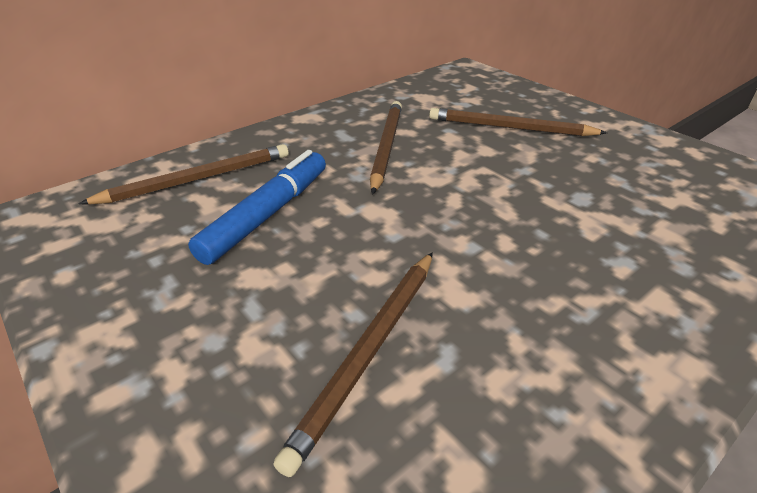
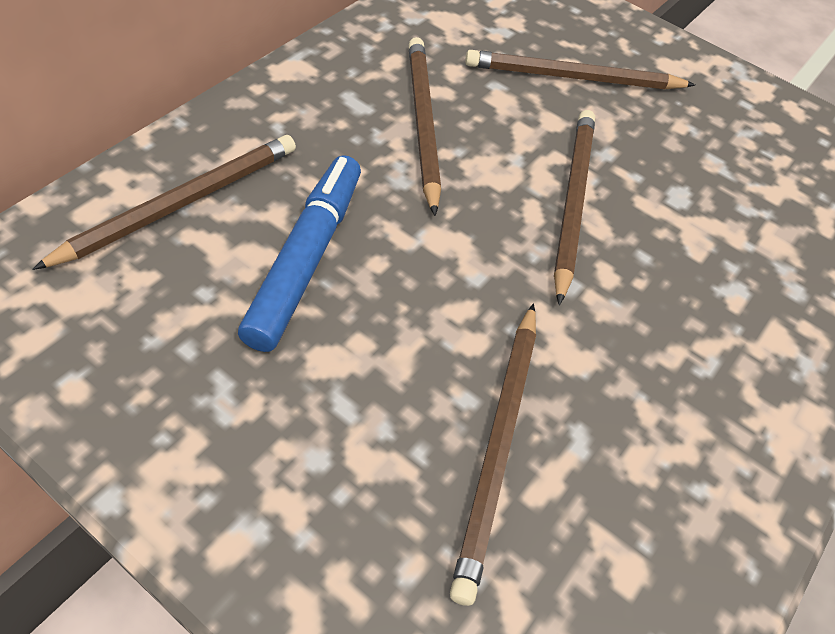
camera: 20 degrees left, 15 degrees up
none -> brown pencil [554,110,595,305]

